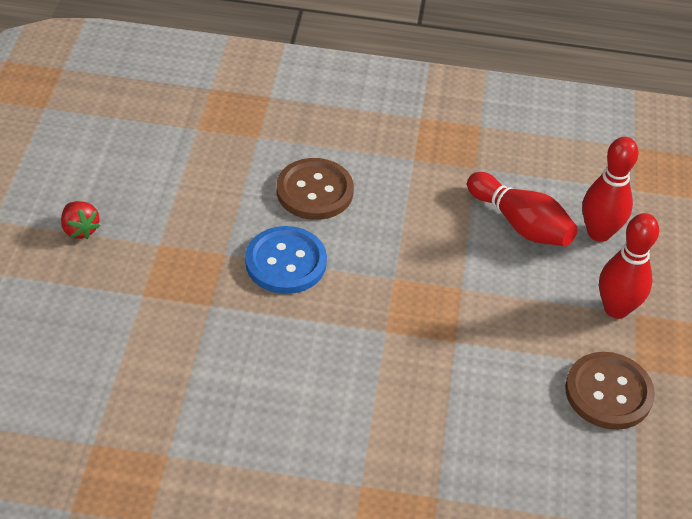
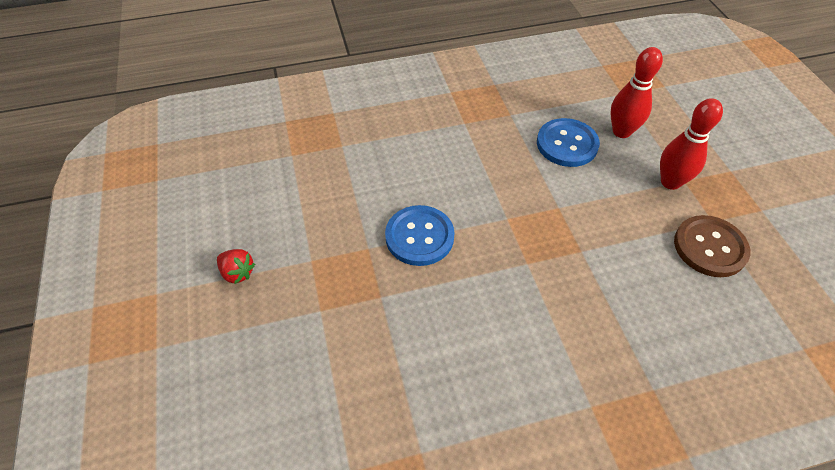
camera: 20 degrees left, 5 degrees up
brown button [276,158,354,220] -> none
red bowling pin [467,172,578,246] -> blue button [537,118,600,167]

